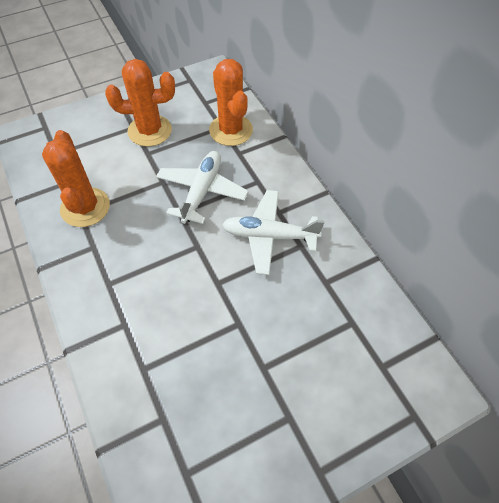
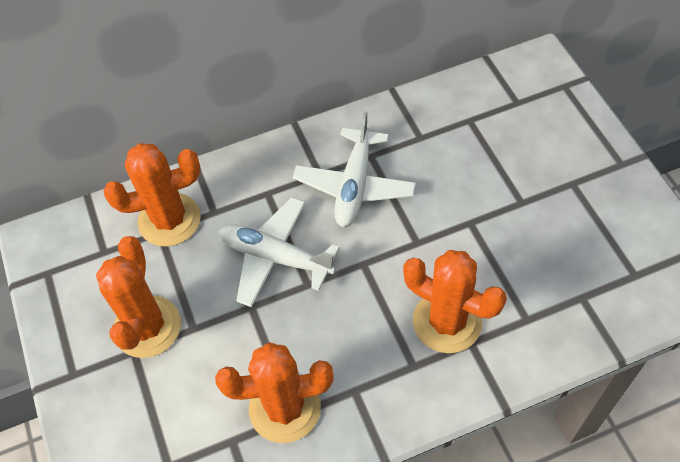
camera: 80 degrees left, 0 degrees up
none -> orange cactus [403,250,507,353]

